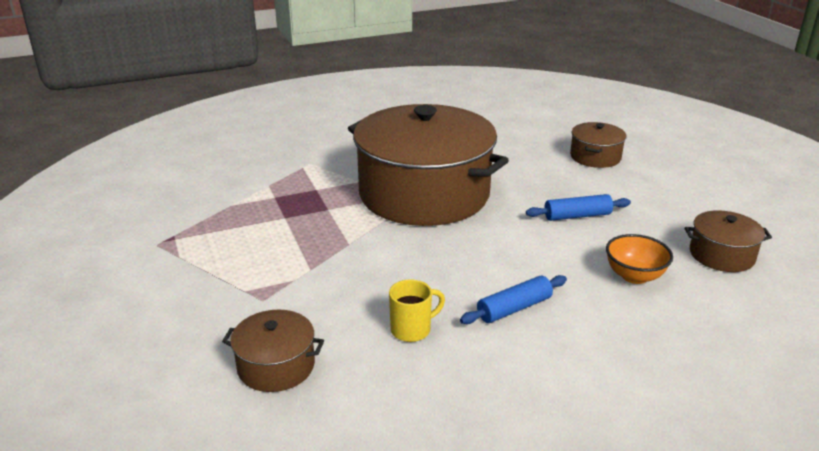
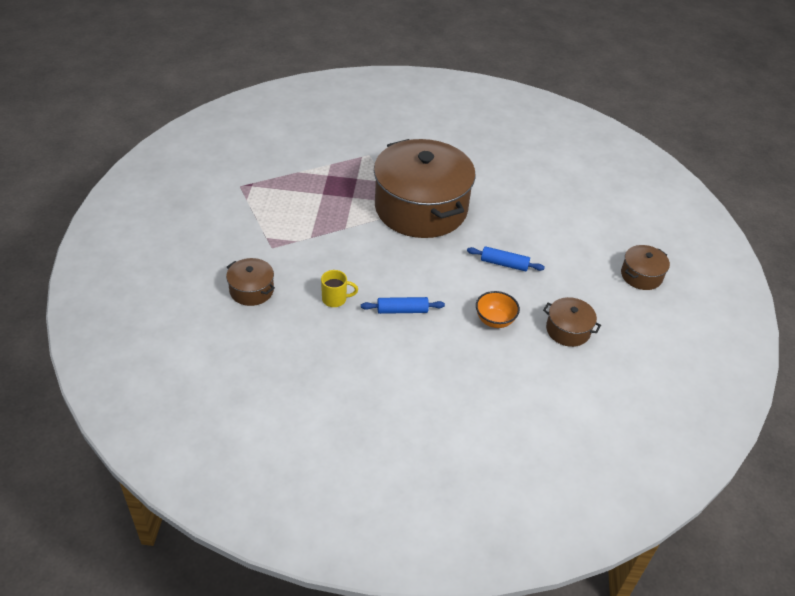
camera: 25 degrees right, 15 degrees up
brown pot [570,122,627,168] -> brown pot moved to [621,245,670,290]

